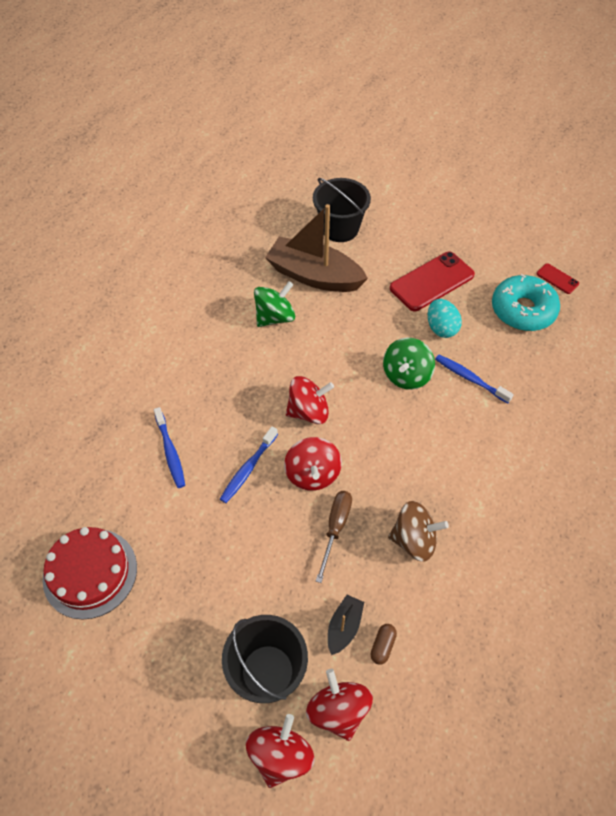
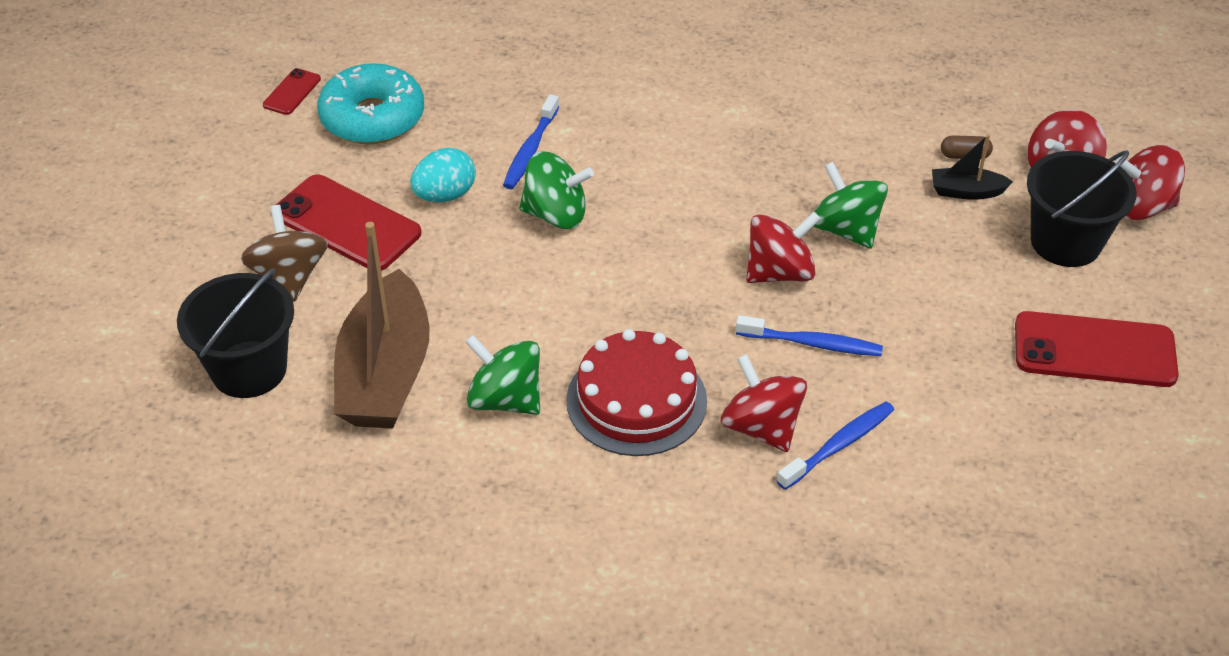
camera: 110 degrees left, 10 degrees down
red cake [43,527,137,619] -> red cake moved to [566,329,707,456]
red spinning top [286,376,334,424] -> red spinning top moved to [721,354,807,452]
brown screwdriver [316,491,352,583] -> green spinning top [814,162,888,249]
brown spinning top [388,501,449,561] -> brown spinning top moved to [241,205,328,301]
none -> red phone [1015,311,1179,387]

